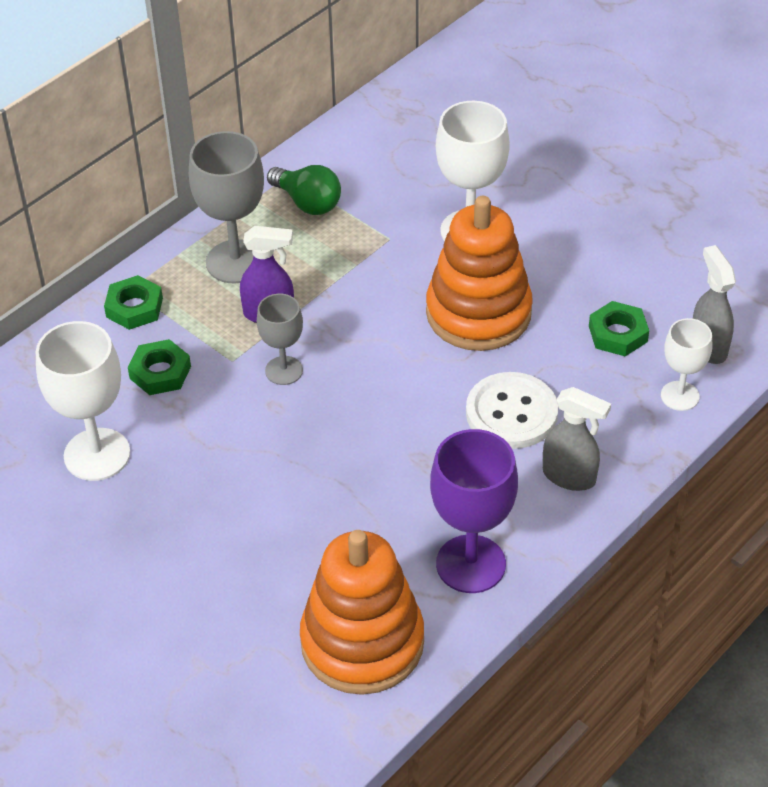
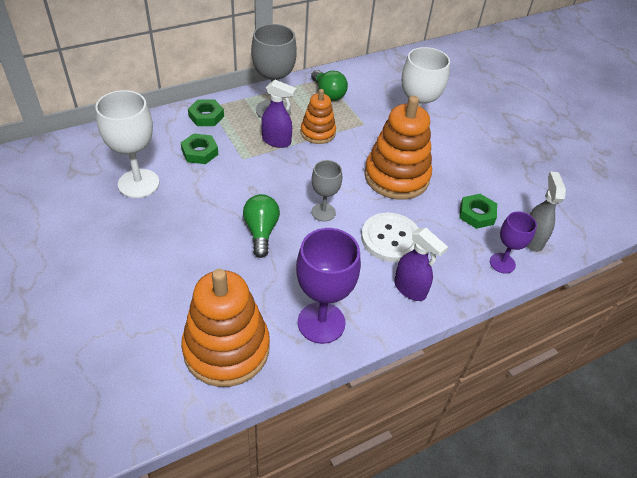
camera: 15 degrees right, 0 degrees up
grey goblet [257,294,303,385] -> grey goblet moved to [311,160,342,221]
grey spray bottle [543,387,611,491] -> purple spray bottle [394,228,448,301]
white goblet [661,318,712,411] -> purple goblet [490,211,537,274]
none -> green light bulb [243,194,280,258]
none -> orange stacking toy [301,89,336,144]

